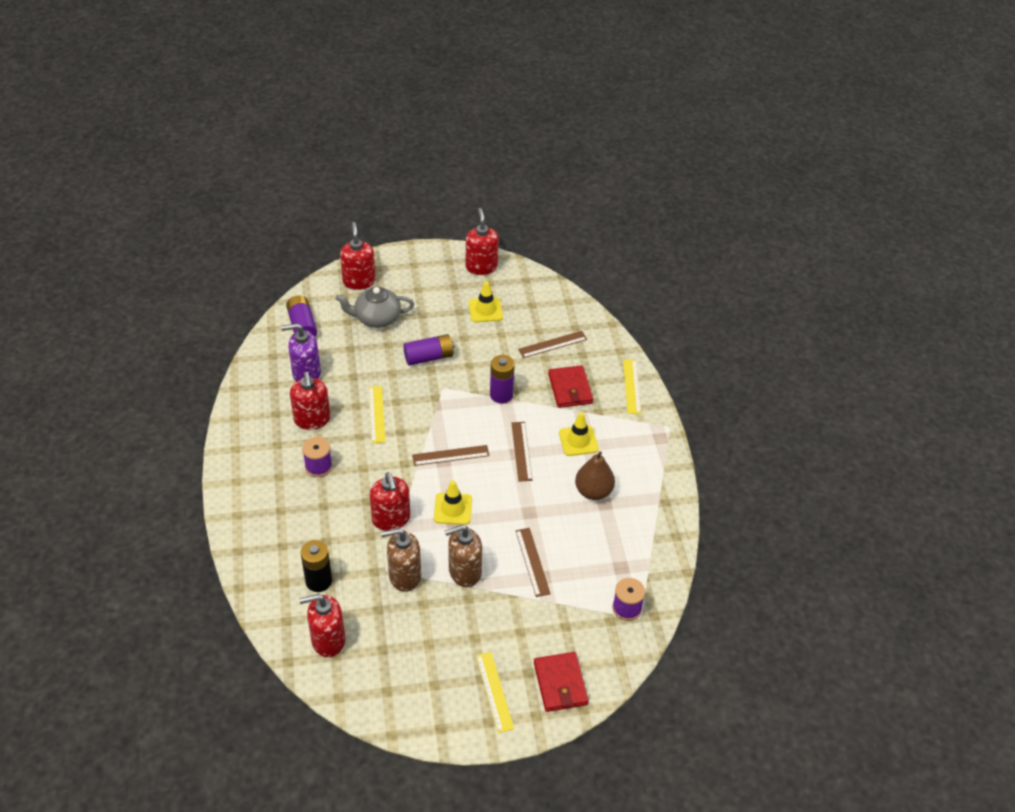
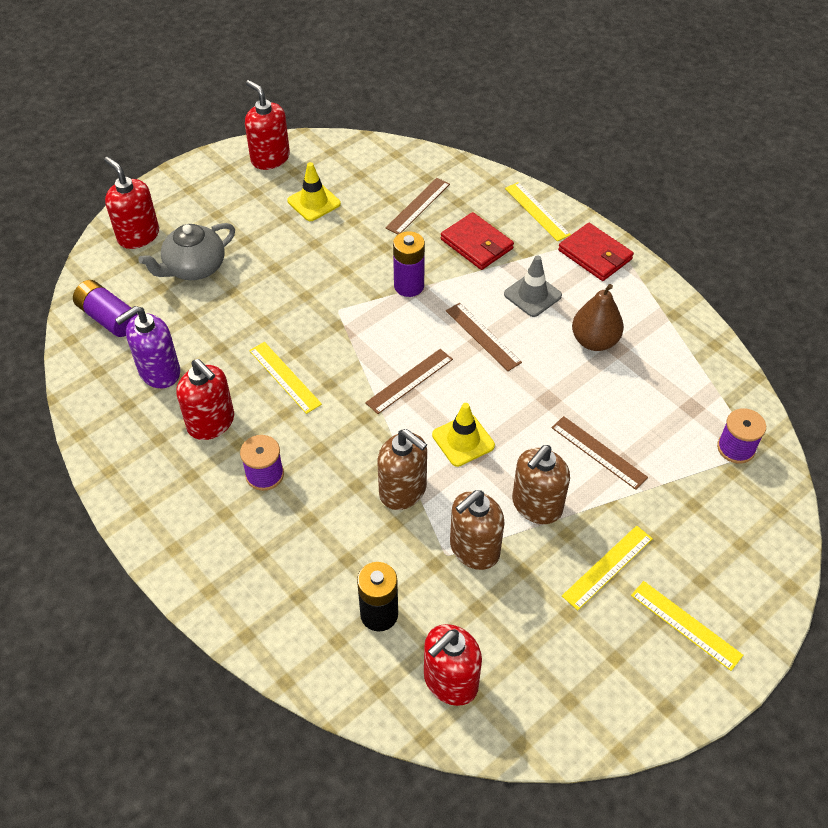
camera: 30 degrees left, 5 degrees up
red soap dispenser [369,472,410,531] -> brown soap dispenser [377,429,427,510]
purple battery [403,334,455,366] -> none
red wallet [534,652,589,712] -> red wallet moved to [558,223,634,281]
yellow traffic cone [559,412,599,456] -> grey traffic cone [504,255,562,317]
none -> yellow ruler [562,526,653,610]

